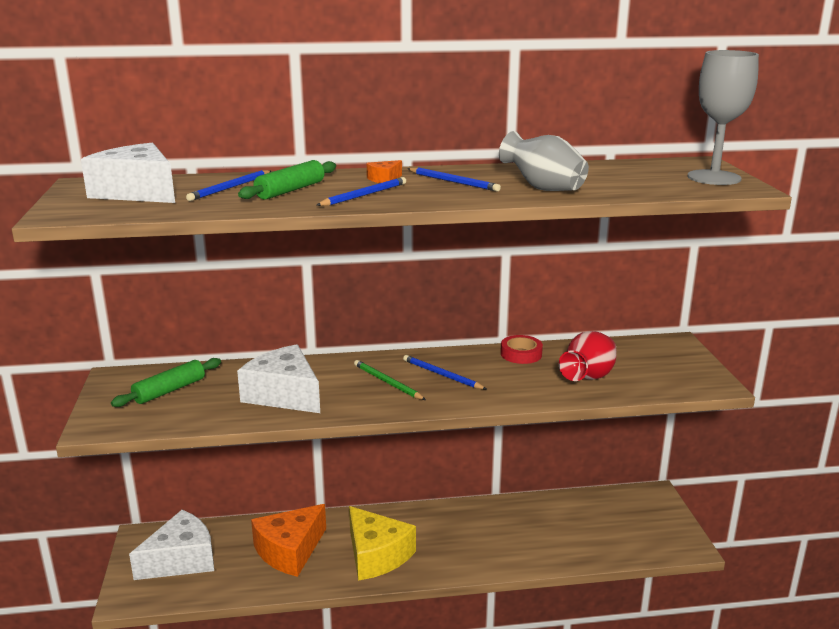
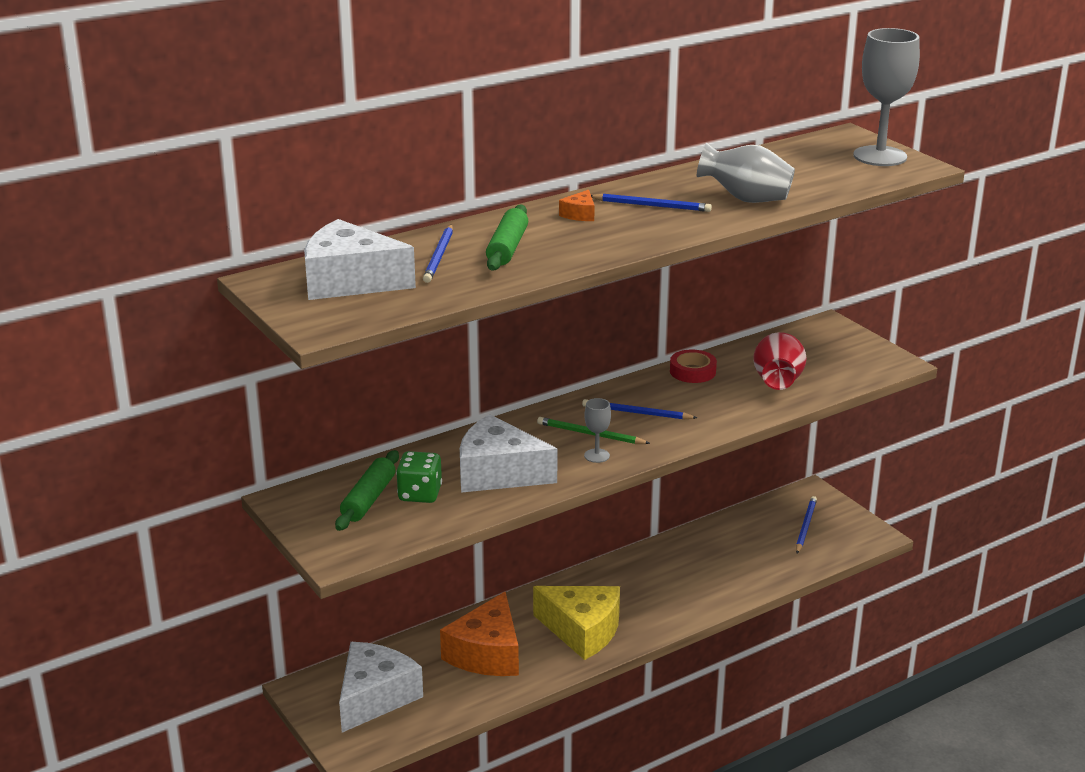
camera: 25 degrees left, 5 degrees up
blue pencil [316,177,406,206] -> blue pencil moved to [796,496,817,553]
none -> green dice [396,451,442,503]
none -> grey goblet [584,398,611,463]

